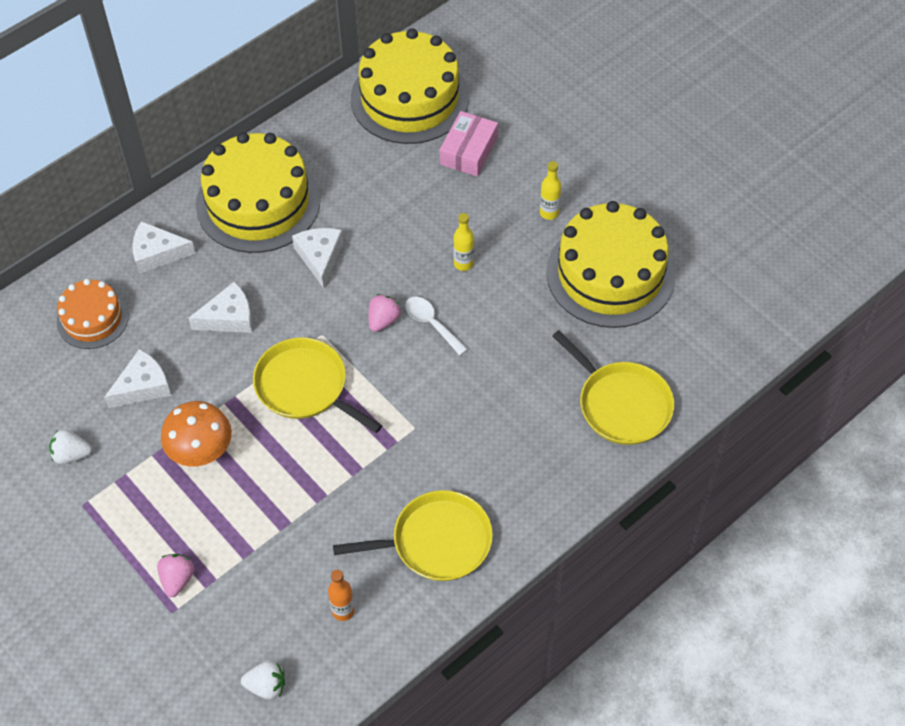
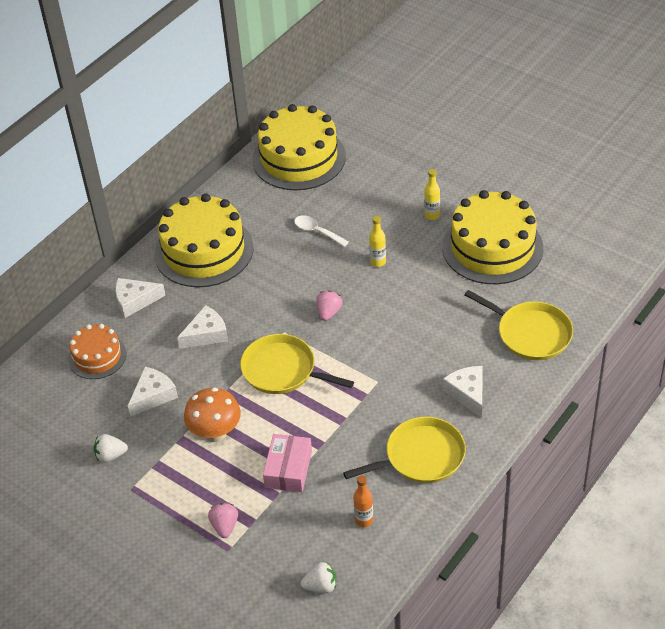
camera: 10 degrees left, 10 degrees down
white cheese [292,228,343,288] -> white cheese moved to [443,366,483,418]
white spoon [405,297,468,356] -> white spoon moved to [294,215,349,247]
pink box [440,111,498,176] -> pink box moved to [263,434,312,492]

